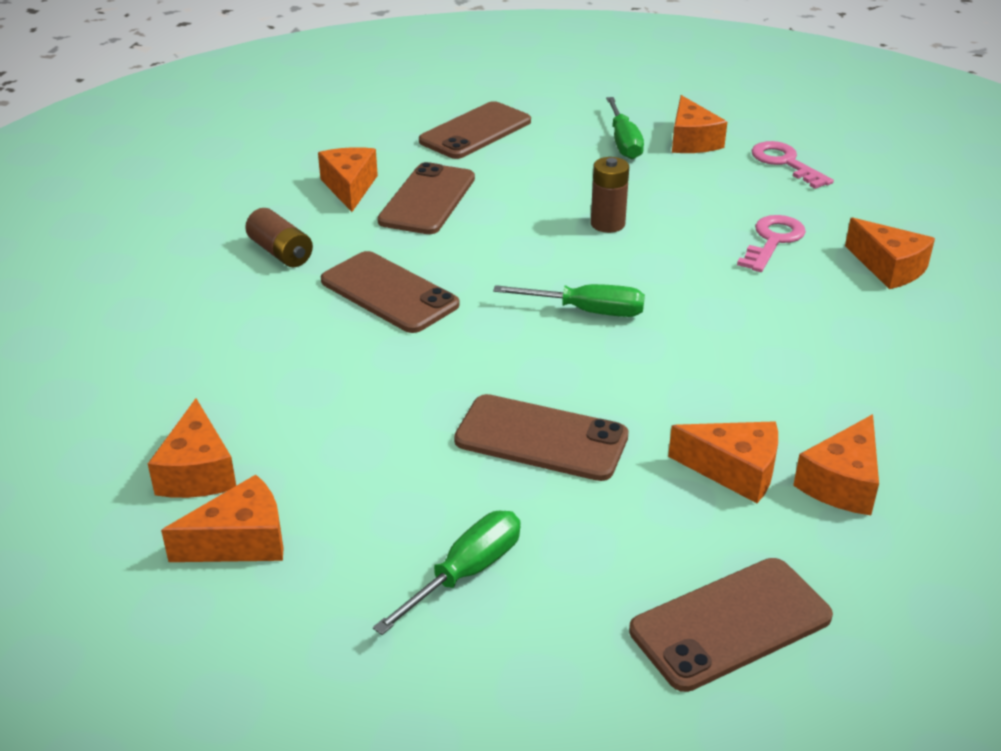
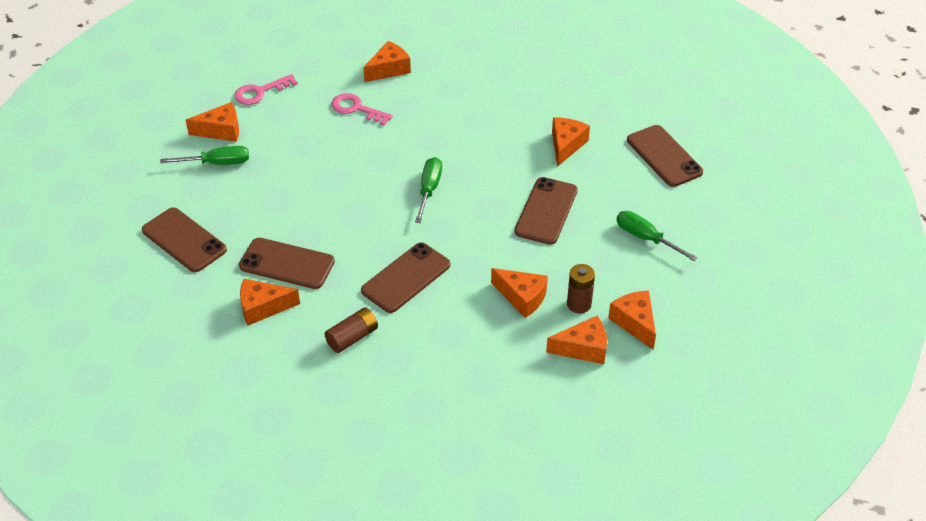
camera: 90 degrees left, 10 degrees up
brown battery [591,157,629,233] -> brown battery moved to [567,264,595,313]
orange cheese [793,414,879,515] -> orange cheese moved to [491,268,548,318]

